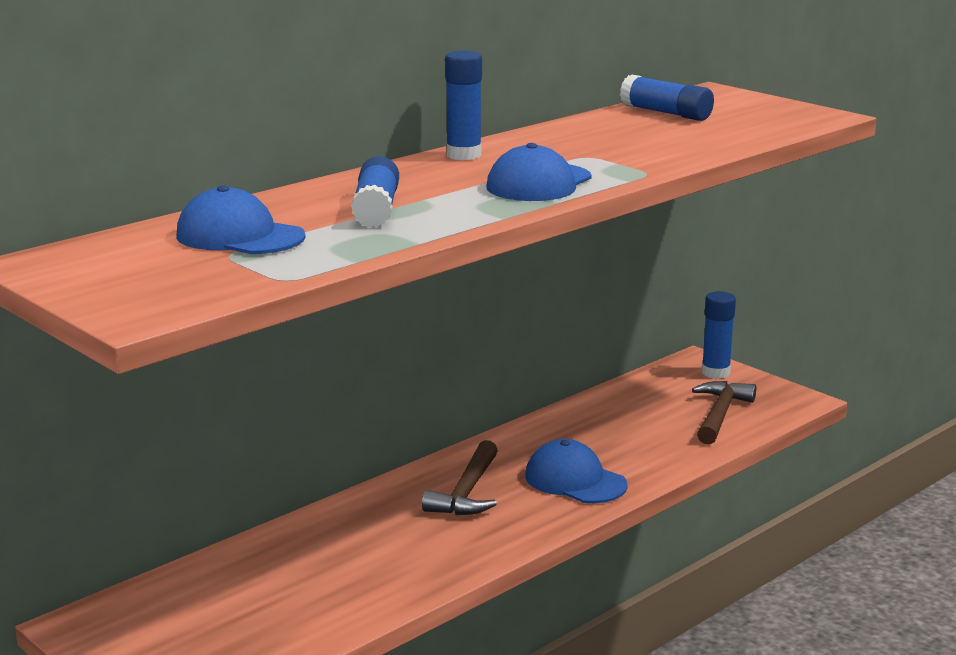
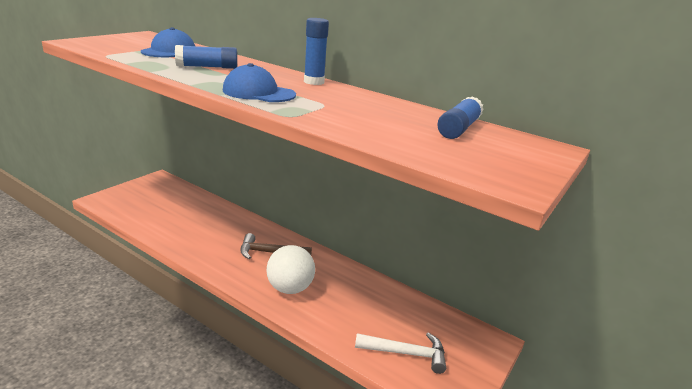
camera: 75 degrees right, 5 degrees up
blue cap [525,439,628,503] -> white ball [267,245,315,294]
brown hammer [692,381,756,445] -> white hammer [355,333,446,374]
blue glue stick [702,291,736,379] -> none

